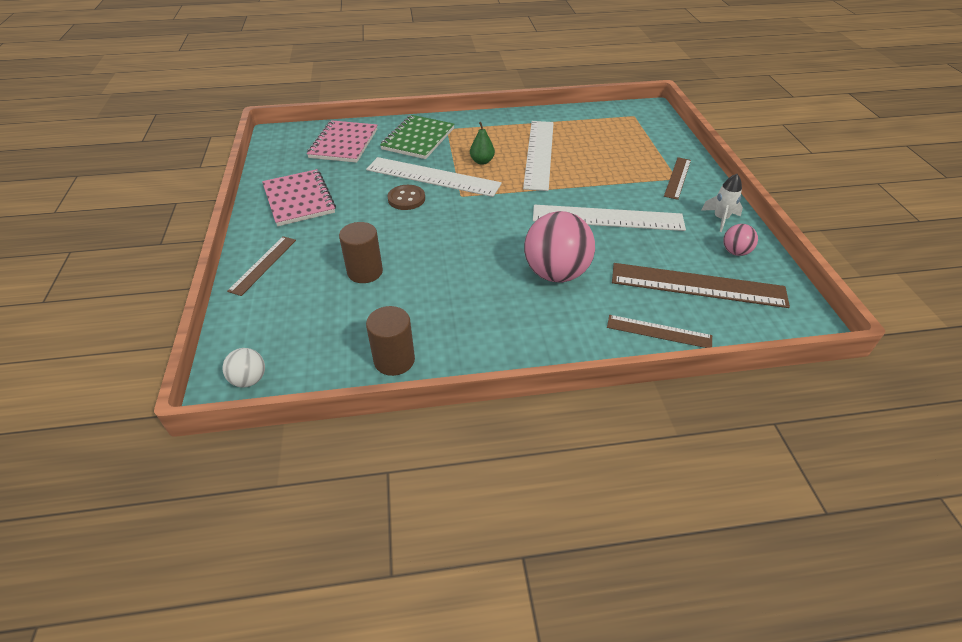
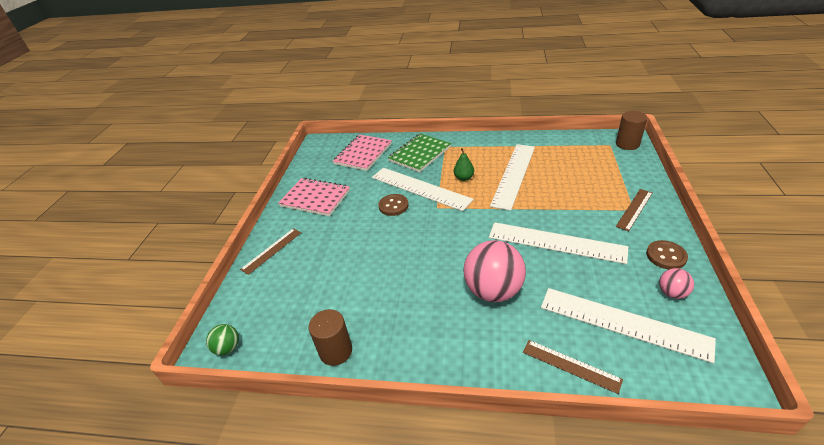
camera: 20 degrees right, 5 degrees down
white ball [223,348,265,388] -> green ball [206,324,239,355]
pink notebook [262,169,336,226] -> pink notebook turned 60 degrees counterclockwise [278,178,350,216]
brown cylinder [339,222,383,283] -> brown cylinder moved to [616,111,647,150]
brown ruler [612,263,790,308] -> white ruler [541,288,716,364]
white rocket [701,174,743,232] -> brown button [646,240,688,269]

